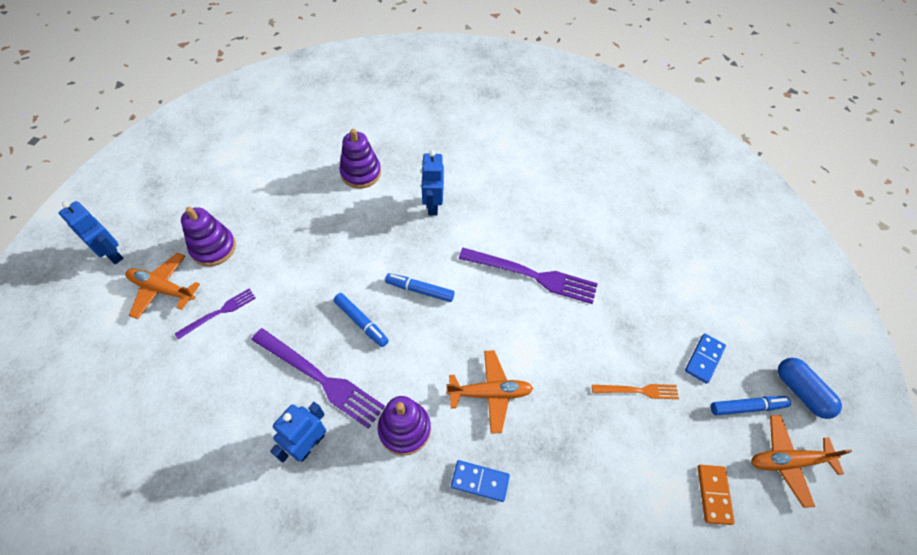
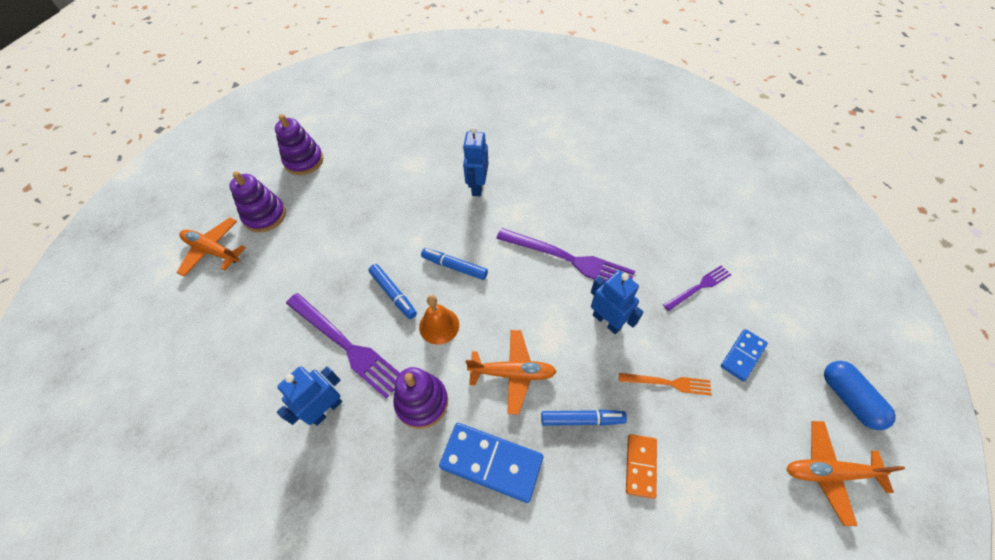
camera: 10 degrees right, 0 degrees up
blue robot [59,201,124,264] -> blue robot moved to [591,270,643,334]
purple fork [175,288,256,340] -> purple fork moved to [663,265,731,311]
purple stacking toy [339,129,381,189] -> purple stacking toy moved to [275,114,324,175]
blue domino [451,460,510,502] -> blue domino [439,423,543,503], size x1.67
orange domino [697,465,735,525] -> orange domino moved to [626,434,657,499]
blue marker [711,396,791,415] -> blue marker moved to [541,410,627,426]
none -> orange bell [419,295,459,345]

